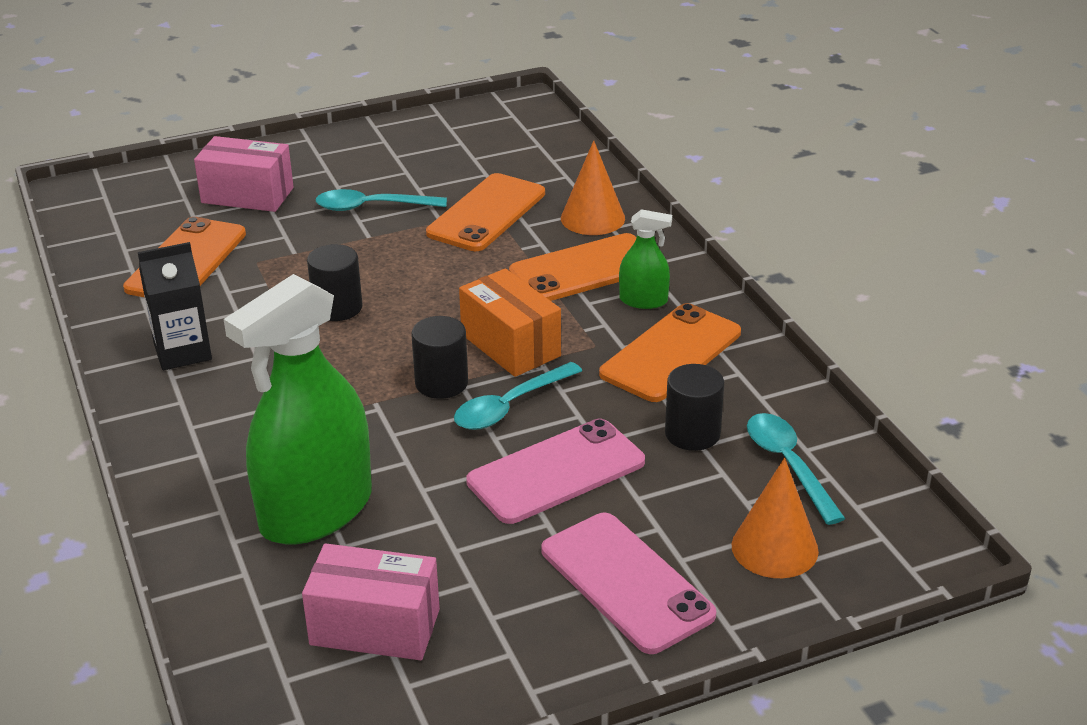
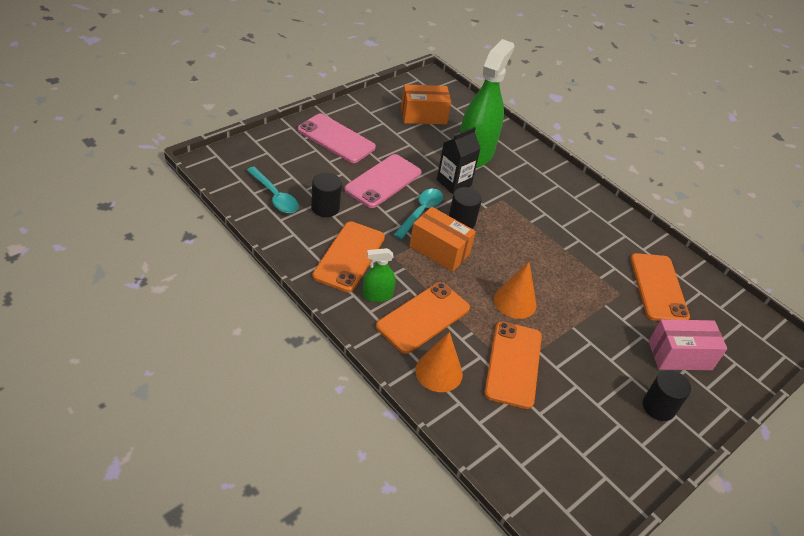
camera: 155 degrees right, 10 degrees up
black carton [138,242,212,370] -> black carton moved to [437,127,481,194]
pink box [302,543,440,660] -> orange box [401,84,451,124]
black cylinder [307,244,362,321] -> black cylinder moved to [643,370,691,421]
turquoise spoon [315,189,447,211] -> none
orange cone [732,458,819,578] -> orange cone moved to [494,262,537,319]

